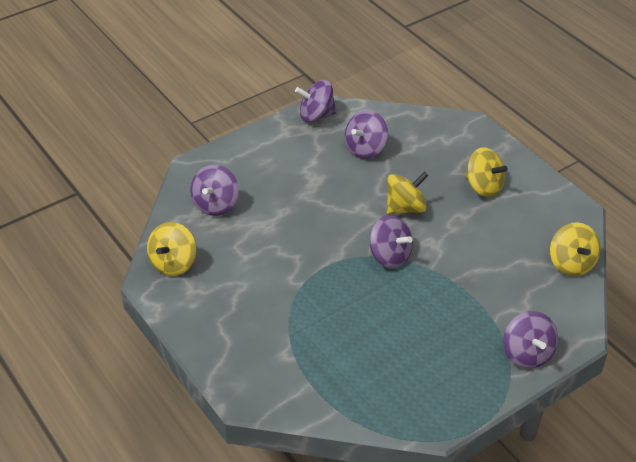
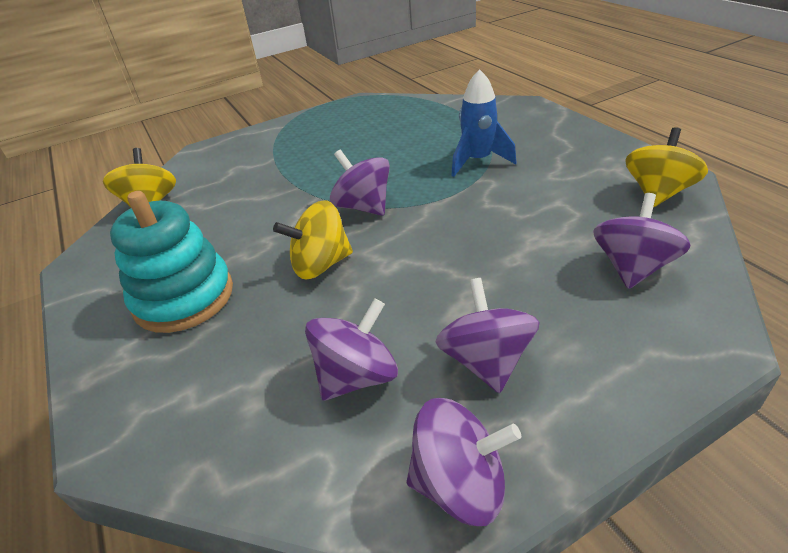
camera: 170 degrees left, 5 degrees down
yellow spinning top [465,147,508,197] -> turquoise stacking toy [110,191,233,333]
purple spinning top [503,311,558,369] -> purple spinning top moved to [435,278,540,393]
none -> blue rocket [451,69,516,177]

